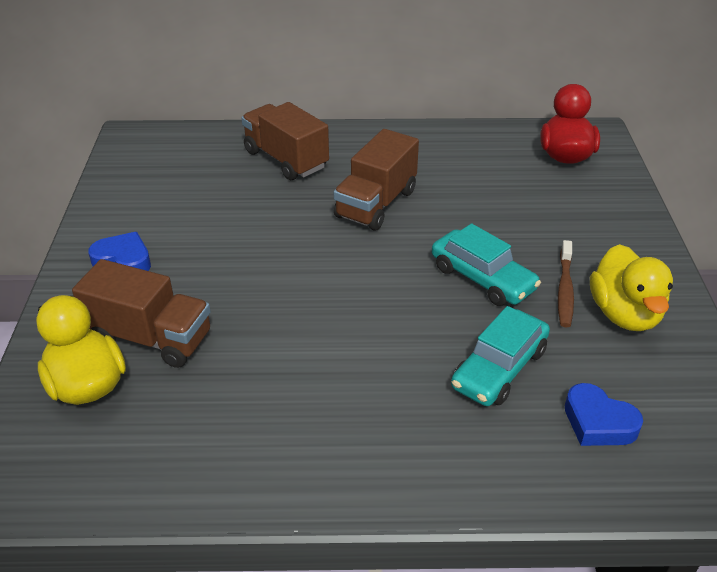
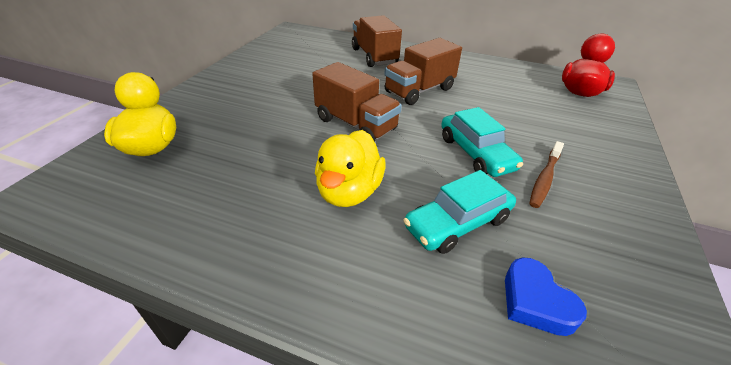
camera: 20 degrees right, 0 degrees up
brown truck [72,259,211,368] -> brown truck moved to [312,62,402,142]
blue heart [88,232,151,271] -> none
yellow duck [590,244,673,331] -> yellow duck moved to [315,130,386,207]

